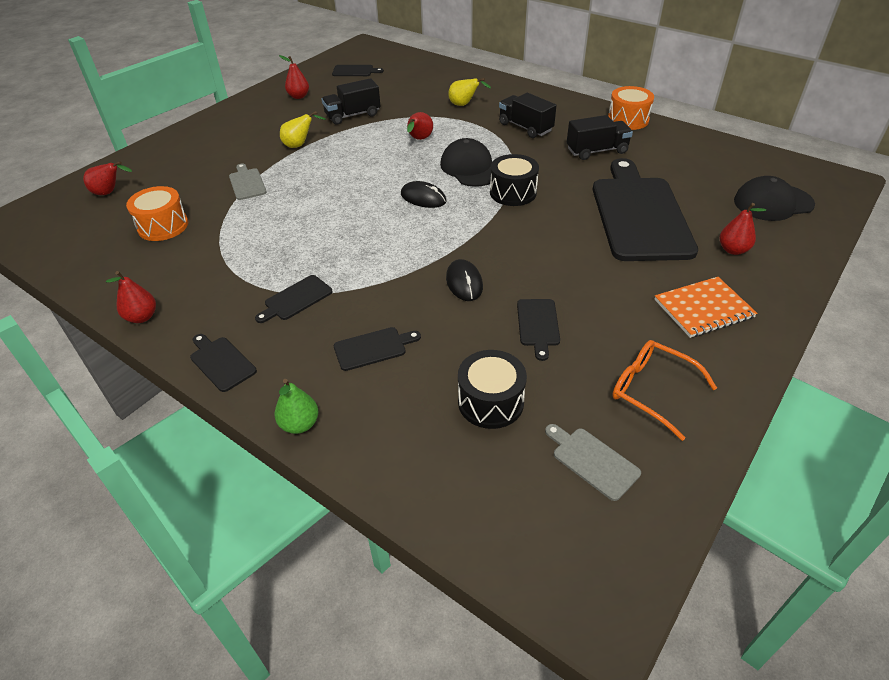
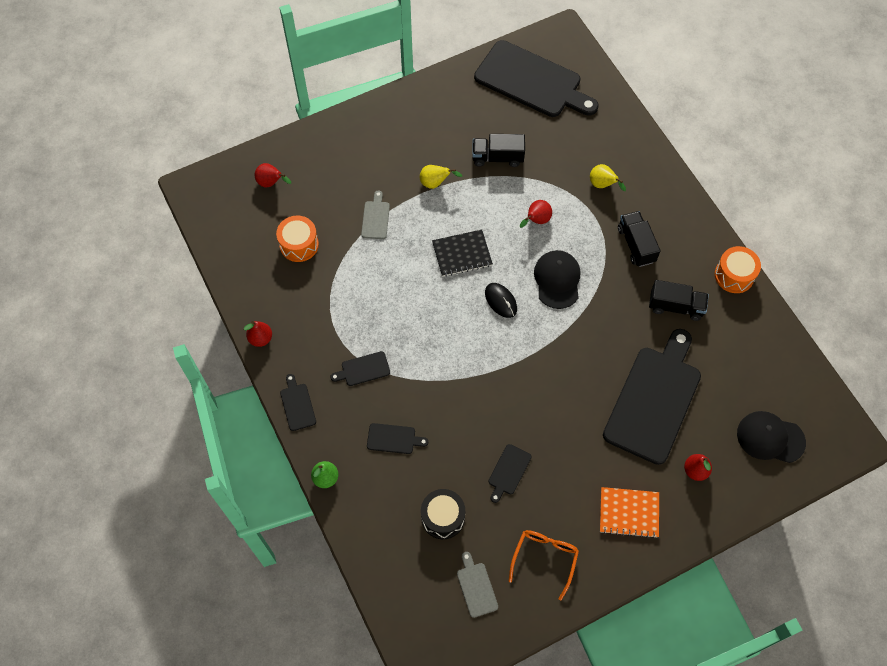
camera: 25 degrees right, 20 degrees up
red pear [279,55,309,99] -> none
black cutting board [332,65,384,76] -> black cutting board [474,40,599,117], size x2.44
black mouse [446,259,483,301] -> none
black drum [490,154,539,206] -> none
orange glasses [612,340,717,441] -> orange glasses turned 45 degrees clockwise [509,530,579,600]
none -> black notebook [432,229,493,277]

